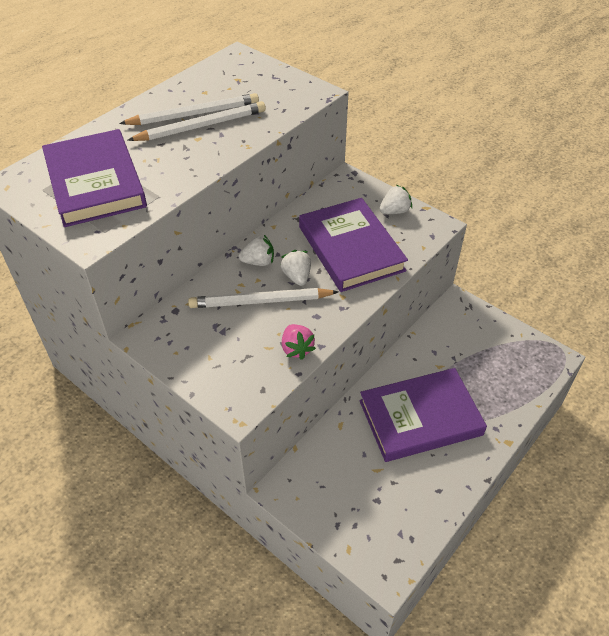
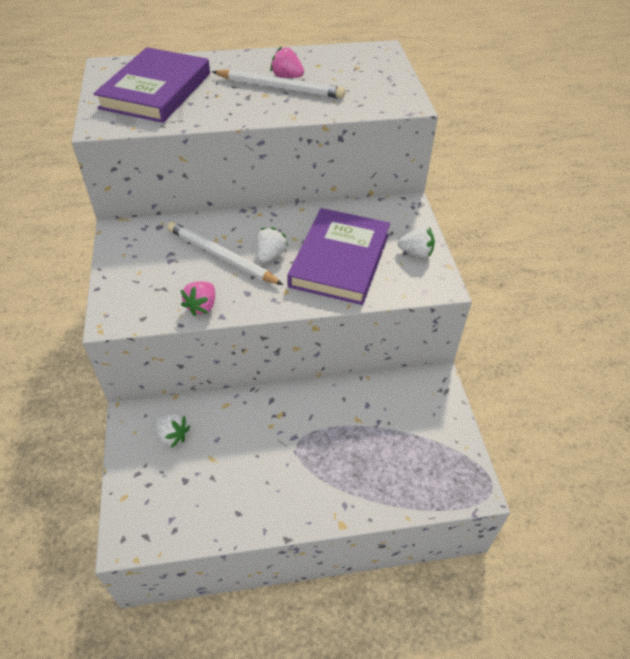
camera: 40 degrees right, 0 degrees up
white pencil [119,93,259,125] -> pink strawberry [270,46,304,78]
white strawberry [239,235,274,266] -> white strawberry moved to [153,413,190,448]
purple book [359,368,487,462] -> none

